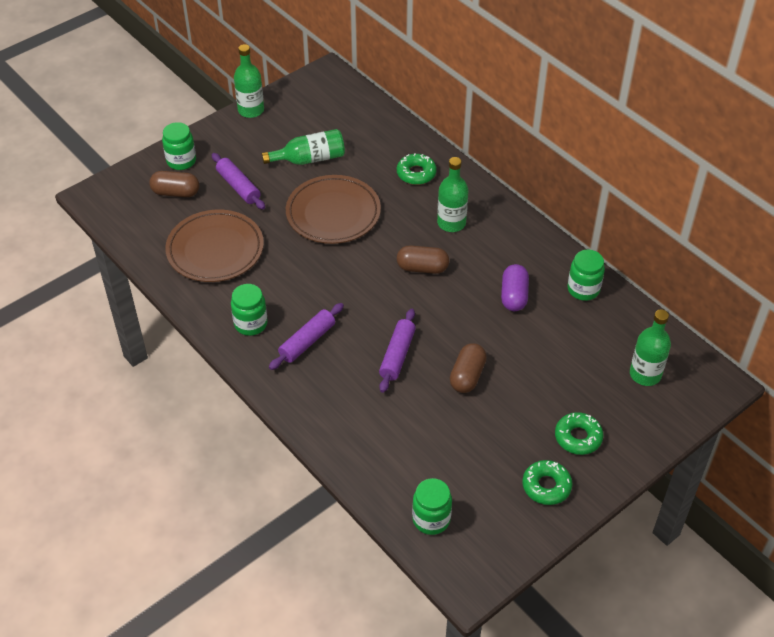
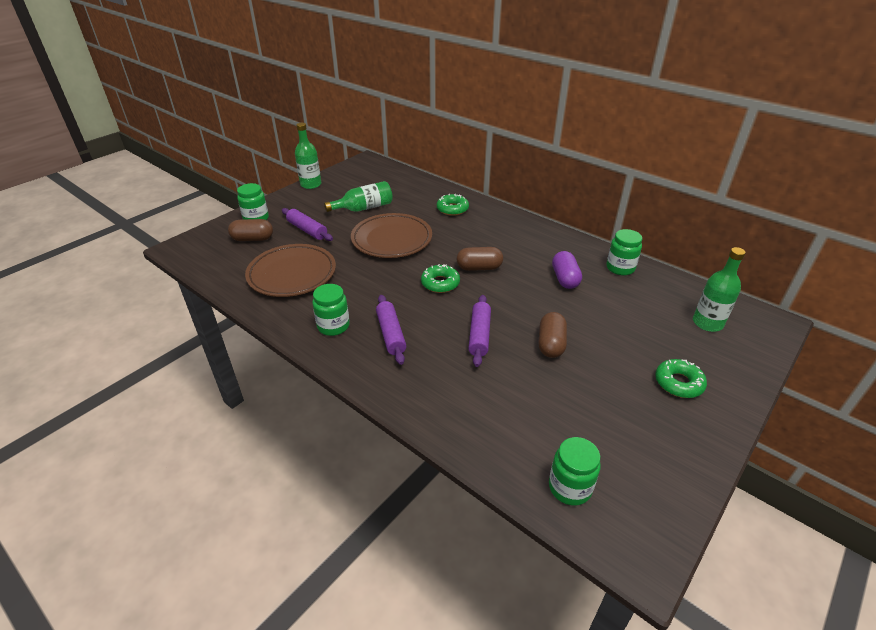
camera: 10 degrees left, 10 degrees down
purple rolling pin [269,303,344,370] -> purple rolling pin turned 45 degrees counterclockwise [376,295,406,365]
green bottle [437,157,468,232] -> none
green donut [523,460,572,505] -> green donut moved to [421,264,460,293]

